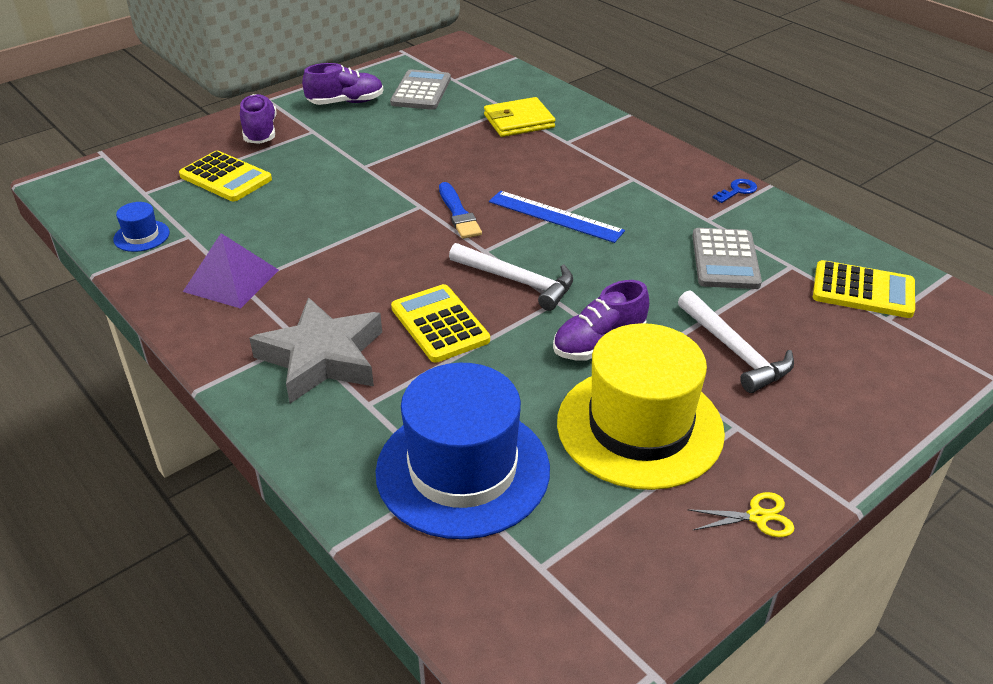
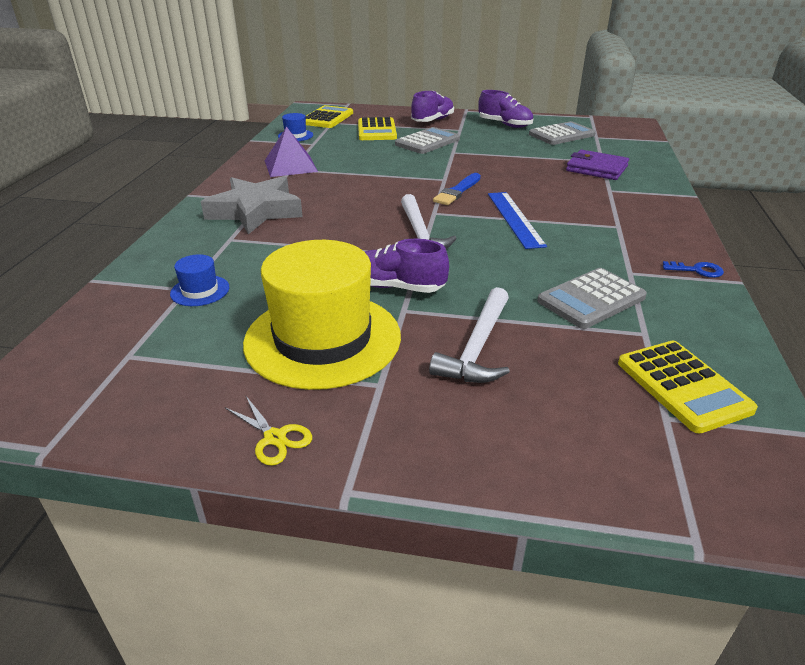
camera: 50 degrees right, 5 degrees down
blue hat [375,363,550,539] -> blue hat [170,254,229,306], size x0.41
yellow calculator [391,284,490,363] -> yellow calculator moved to [306,105,353,128]
yellow wallet [484,97,555,137] -> purple wallet [566,150,629,180]
none -> grey calculator [395,127,460,154]

